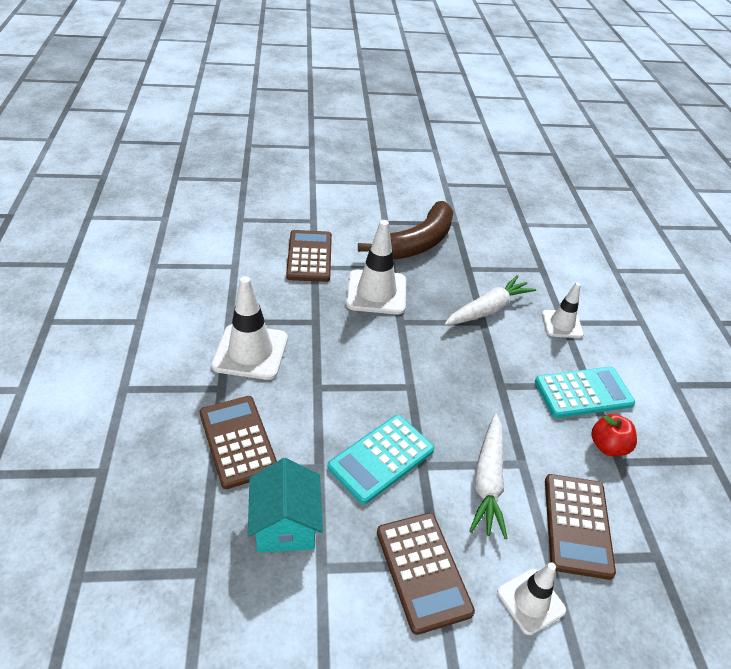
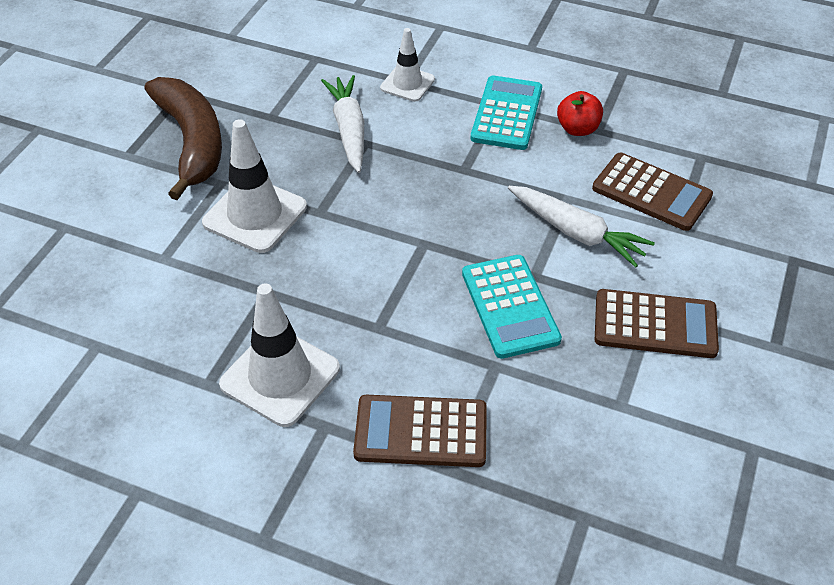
camera: 60 degrees left, 5 degrees up
turquoise house [248,458,323,552] -> none
brown calculator [286,230,332,282] -> none
white traffic cone [497,562,566,635] -> none

